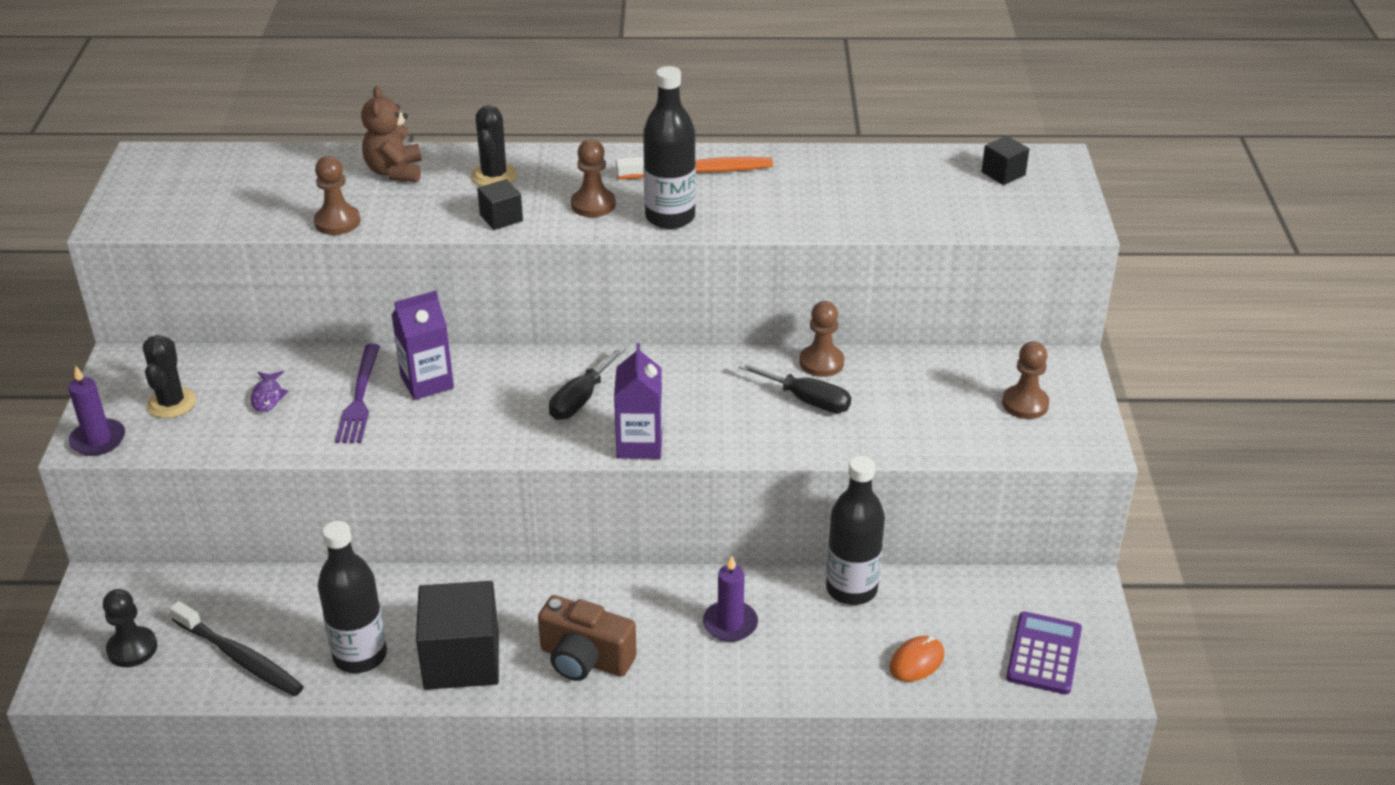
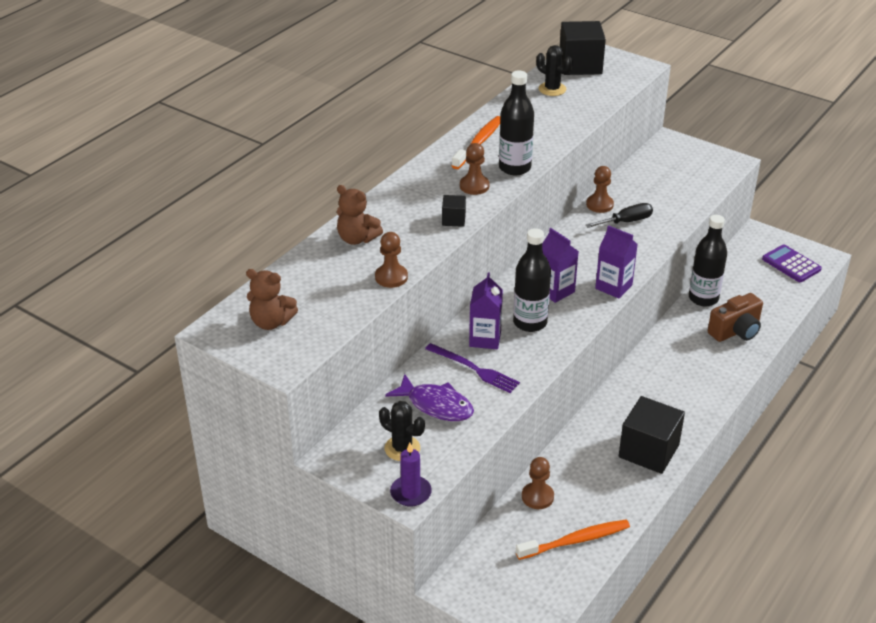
camera: 55 degrees left, 0 degrees up
black pawn [103,589,157,667] -> none
black toothbrush [169,601,304,696] -> orange toothbrush [516,519,630,560]
purple fish [251,371,288,412] -> purple fish [385,374,474,421], size x1.94
black bottle [318,521,387,673] -> black bottle moved to [513,228,551,332]
black cactus [471,105,517,186] -> black cactus moved to [536,45,573,96]
brown camera [538,595,637,681] -> brown camera moved to [708,293,763,342]
black screwdriver [549,346,626,420] -> purple carton [542,228,579,303]
purple candle [703,556,758,642] -> none
orange mouse [890,636,944,682] -> none
black cube [982,136,1029,185] -> black cube [560,21,606,75], size x2.08
brown pawn [1002,341,1049,419] -> brown pawn moved to [522,457,554,509]
none -> brown teddy bear [246,269,298,330]

